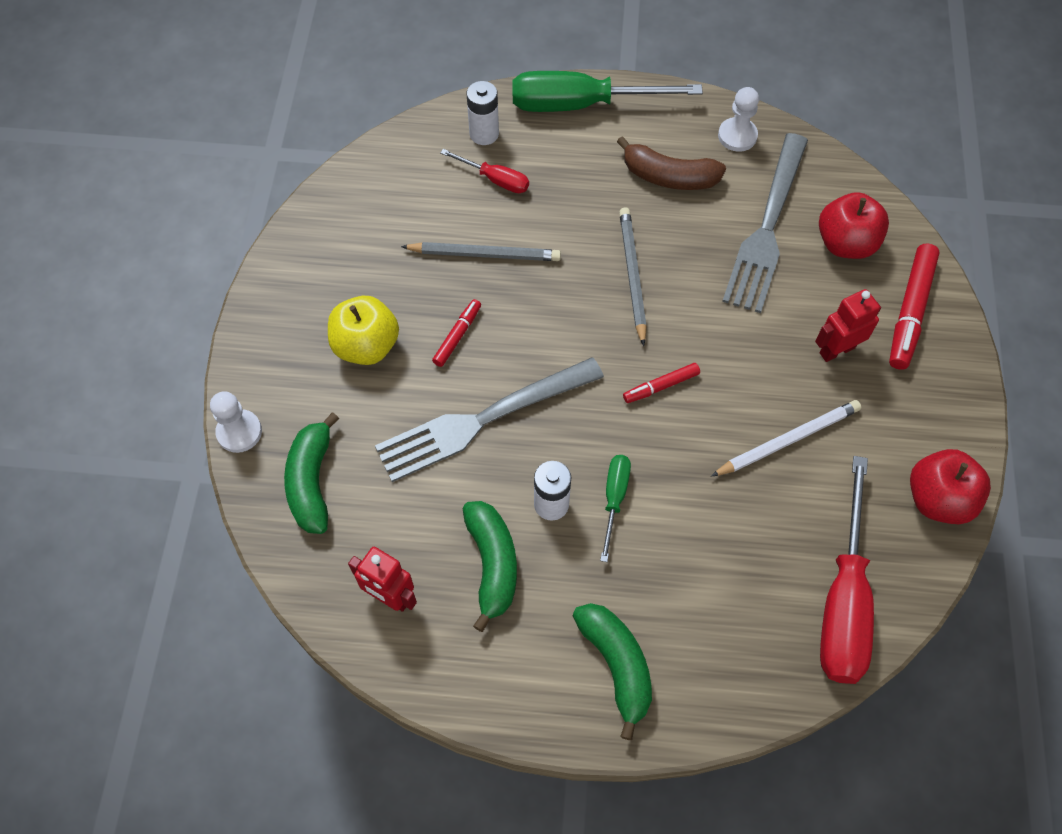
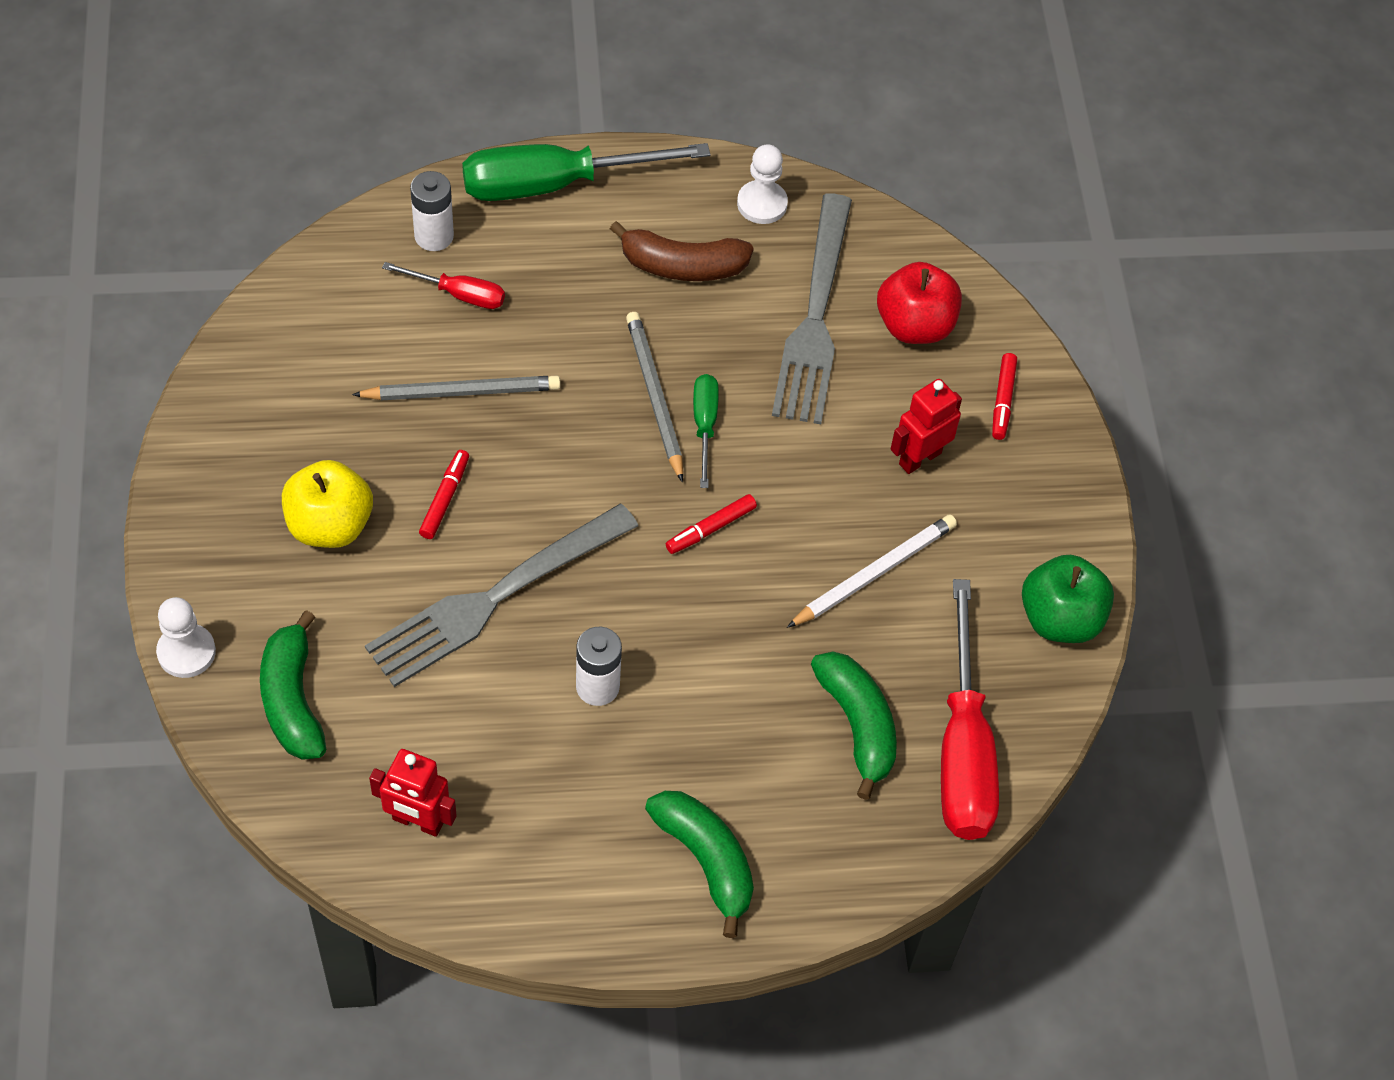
camera: 15 degrees left, 5 degrees down
green banana [463,501,517,632] -> green banana moved to [811,651,897,800]
green screwdriver [600,455,631,562] -> green screwdriver moved to [693,374,719,488]
red marker [889,243,940,370] -> red marker [992,353,1017,440], size x0.55
red apple [910,449,991,524] -> green apple [1022,555,1114,643]

